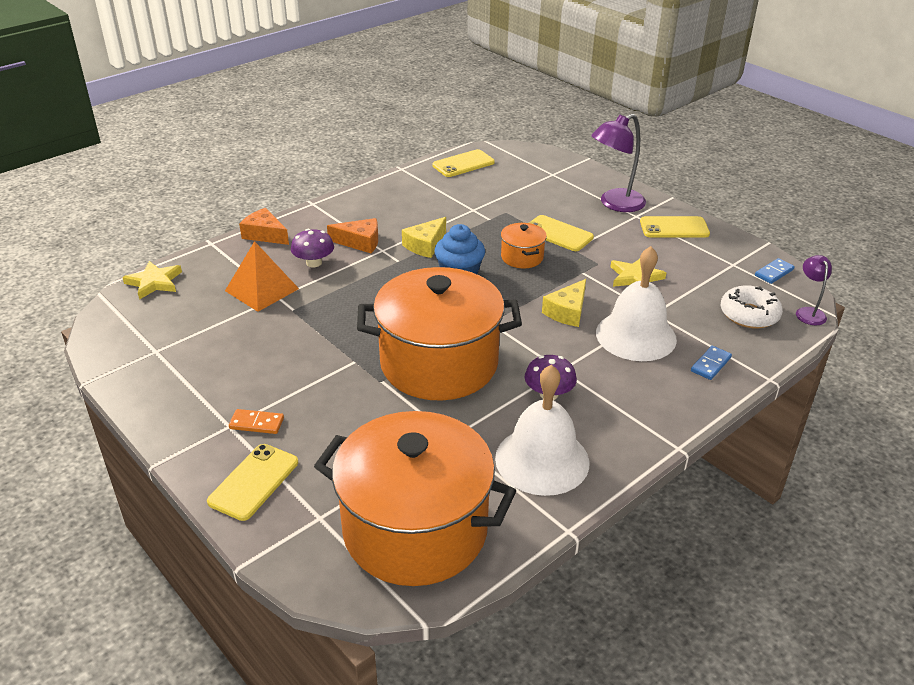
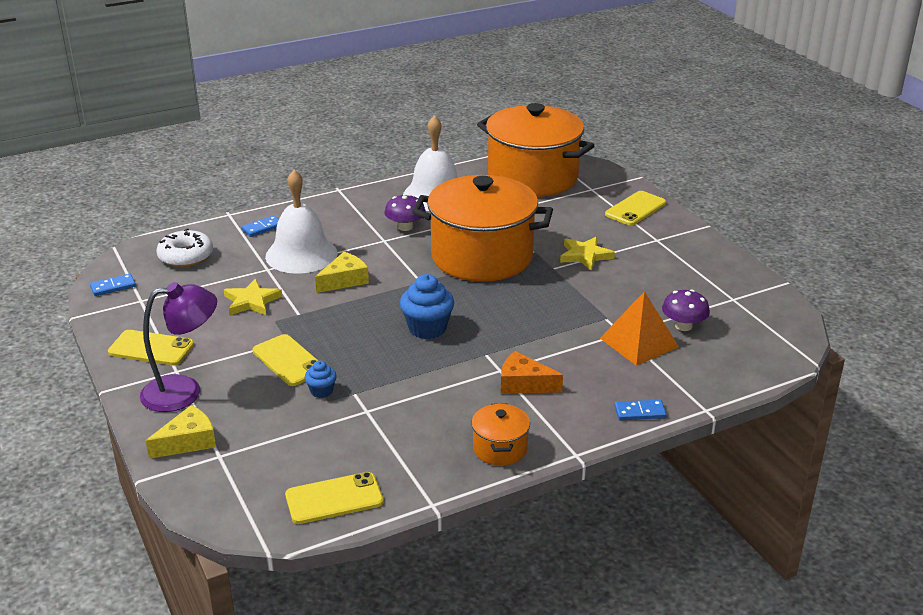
camera: 165 degrees left, 5 degrees down
yellow star [122,261,182,300] -> yellow star moved to [560,237,615,271]
orange domino [229,409,284,434] -> none
orange cheese [239,208,289,245] -> blue domino [614,400,667,420]
purple mushroom [291,229,334,267] -> purple mushroom moved to [662,289,710,331]
yellow cheese [402,217,446,258] -> yellow cheese moved to [146,405,216,459]
orange pot [501,223,547,268] -> orange pot moved to [471,404,530,466]
purple lamp [796,255,832,325] -> none
none -> blue cupcake [305,361,337,398]

